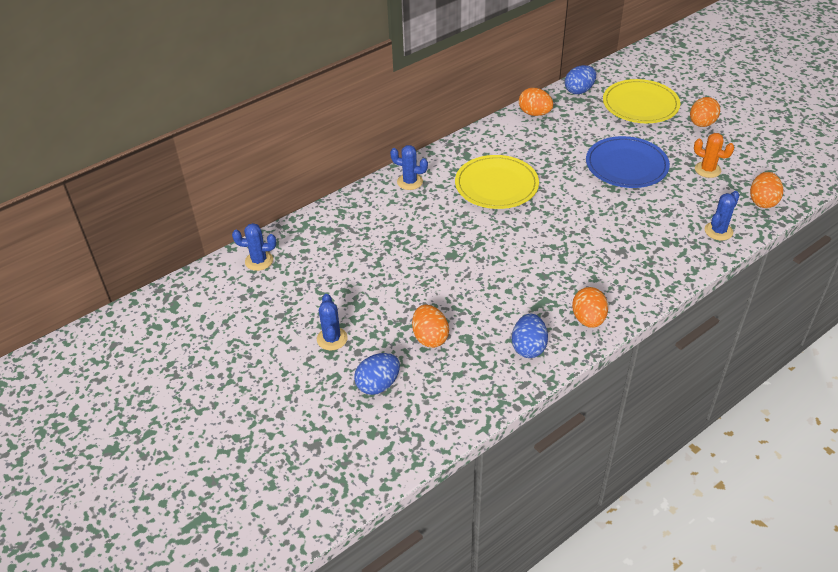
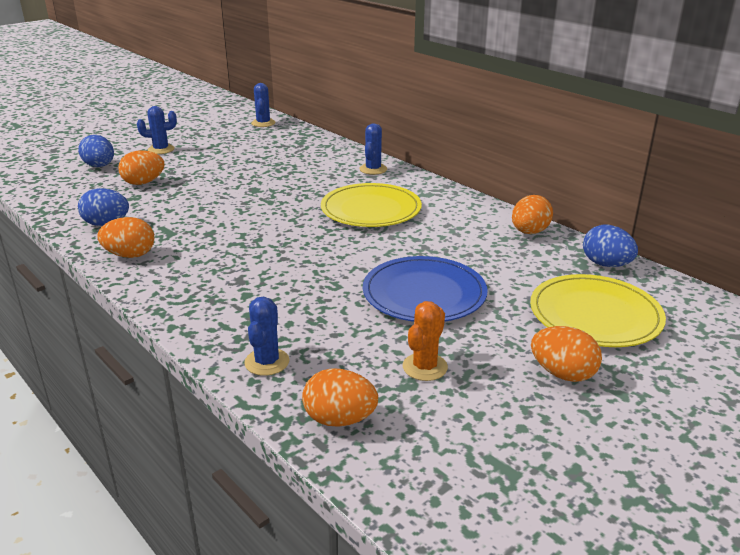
camera: 85 degrees right, 15 degrees down
blue cactus [705,191,739,240] -> blue cactus turned 60 degrees clockwise [244,297,290,376]

